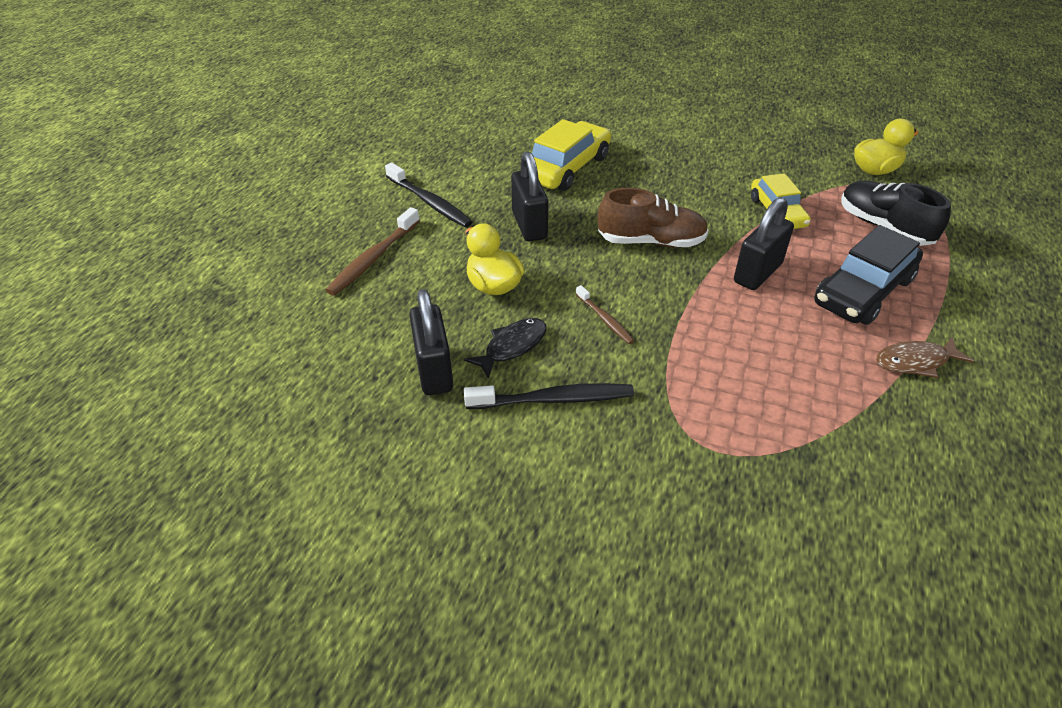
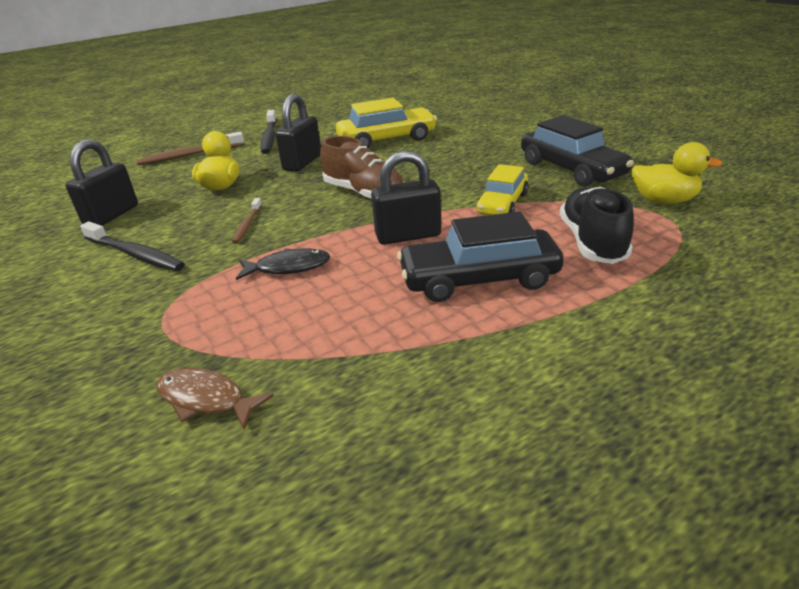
camera: 40 degrees right, 10 degrees down
black fish [464,318,547,379] -> black fish moved to [236,248,330,280]
brown fish [876,337,974,378] -> brown fish moved to [157,367,273,429]
none -> black car [521,115,634,187]

